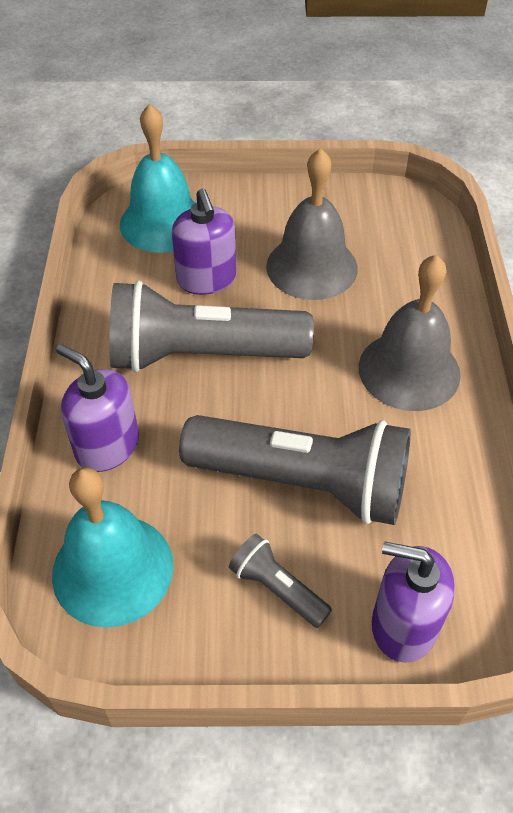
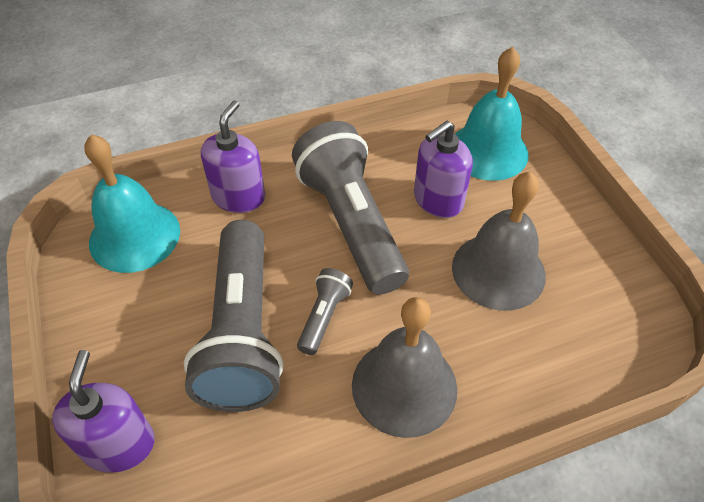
camera: 70 degrees right, 0 degrees up
grey flashlight [229,534,332,628] -> grey flashlight moved to [297,268,353,355]

